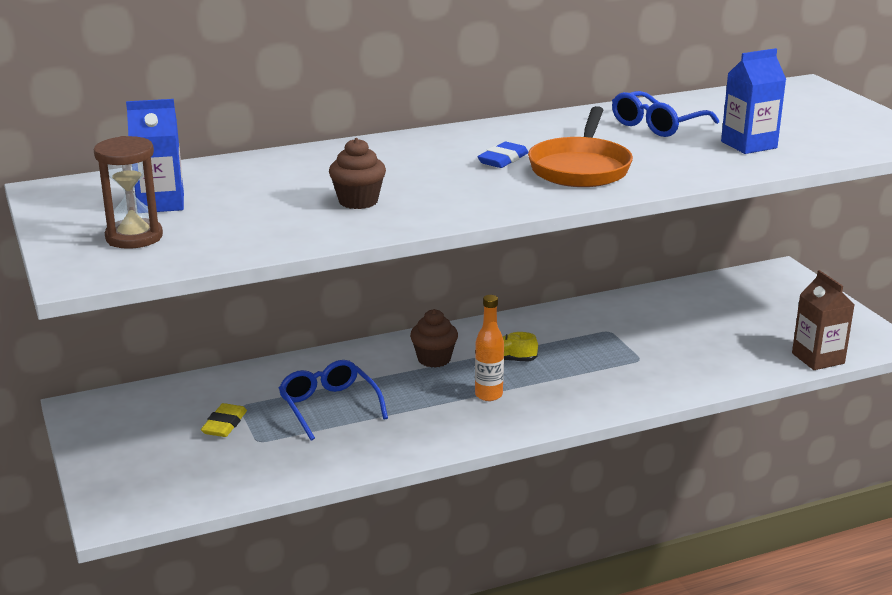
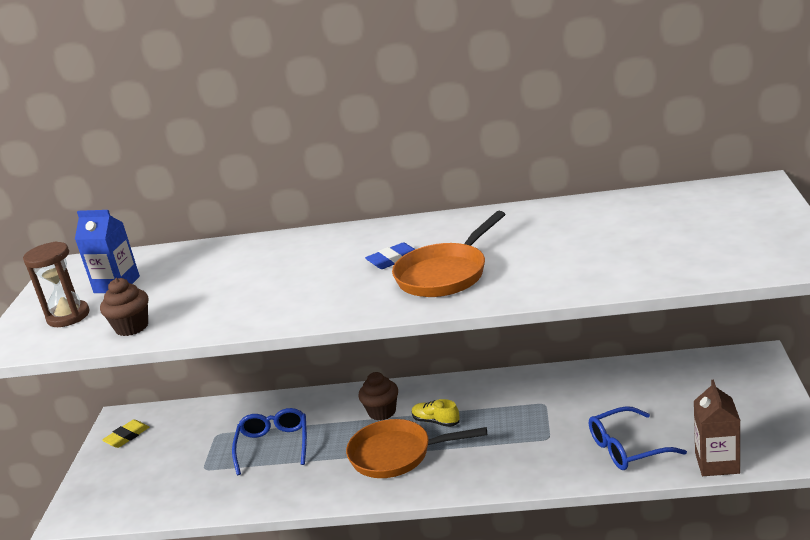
camera: 30 degrees right, 0 degrees up
yellow eraser [201,403,247,437] -> yellow eraser moved to [102,420,149,448]
brown cupcake [329,138,386,209] -> brown cupcake moved to [100,278,148,336]
orange bottle [475,295,504,401] -> orange pan [346,419,487,478]
blue glasses [612,91,719,137] -> blue glasses moved to [589,406,687,470]
blue carton [721,48,786,154] -> none

